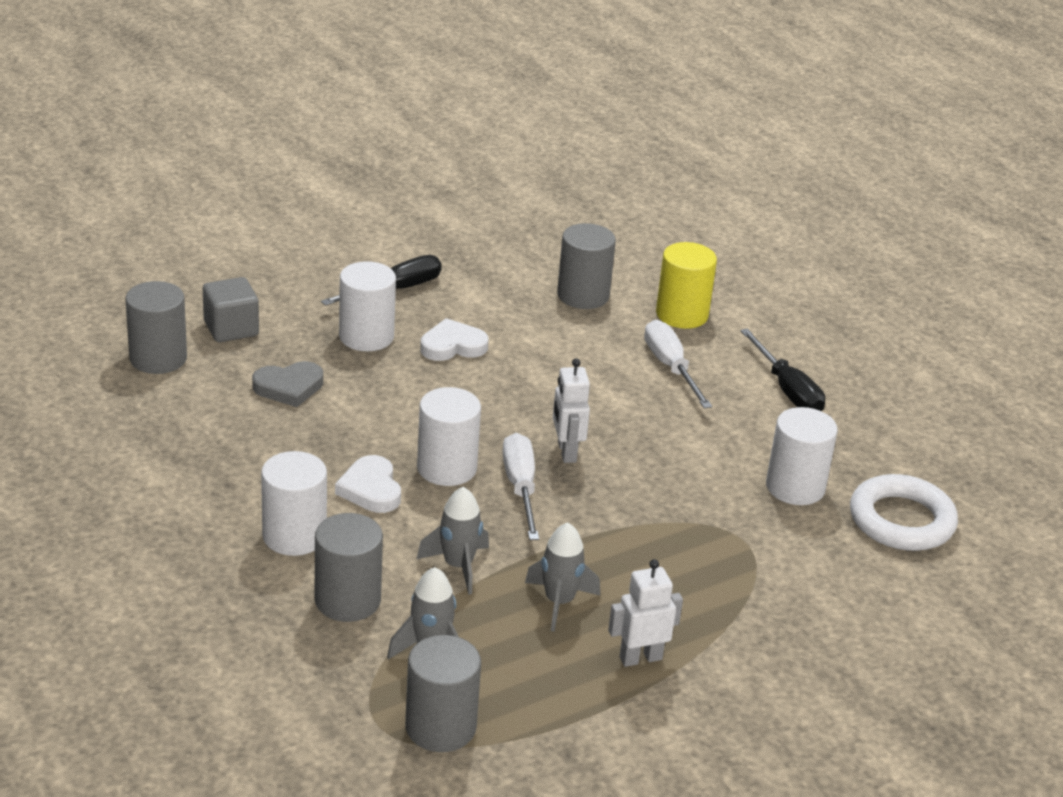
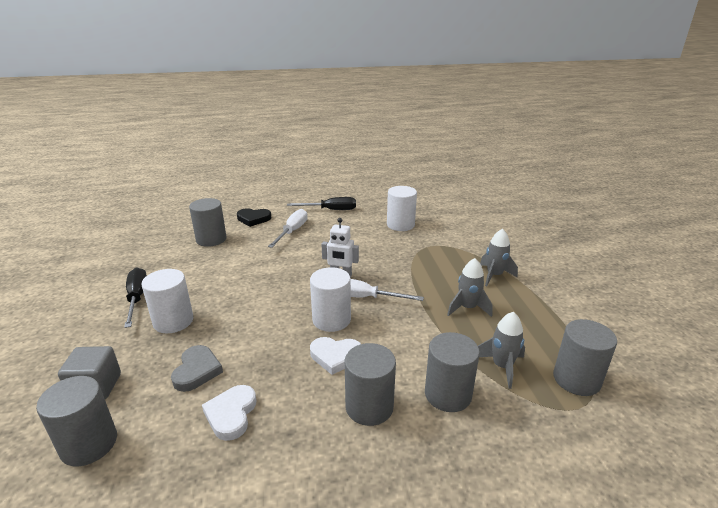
camera: 65 degrees left, 5 degrees down
white cylinder [261,451,327,556] -> grey cylinder [345,343,396,426]
grey rocket [417,487,489,595] -> grey rocket moved to [480,229,518,286]
white heart [420,318,489,361] -> white heart moved to [202,385,256,441]
white robot [608,559,683,667] -> none
white screwdriver [644,320,712,408] -> white screwdriver turned 105 degrees clockwise [268,209,308,248]
yellow cylinder [656,242,717,329] -> black heart [237,208,271,227]
white ring [850,474,958,551] -> none

